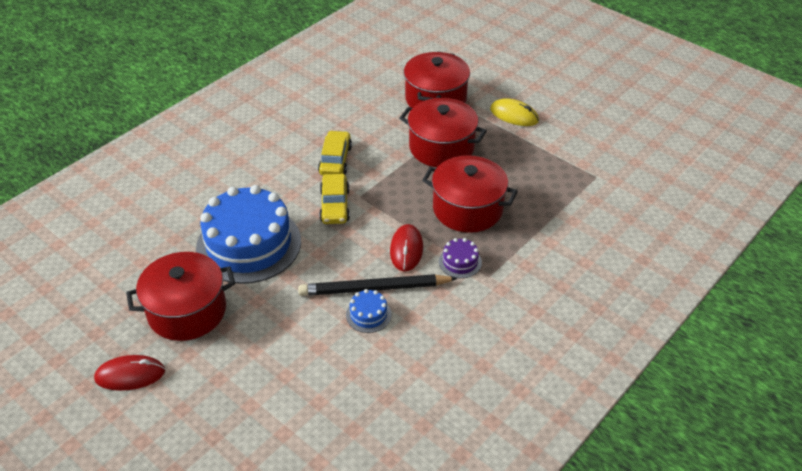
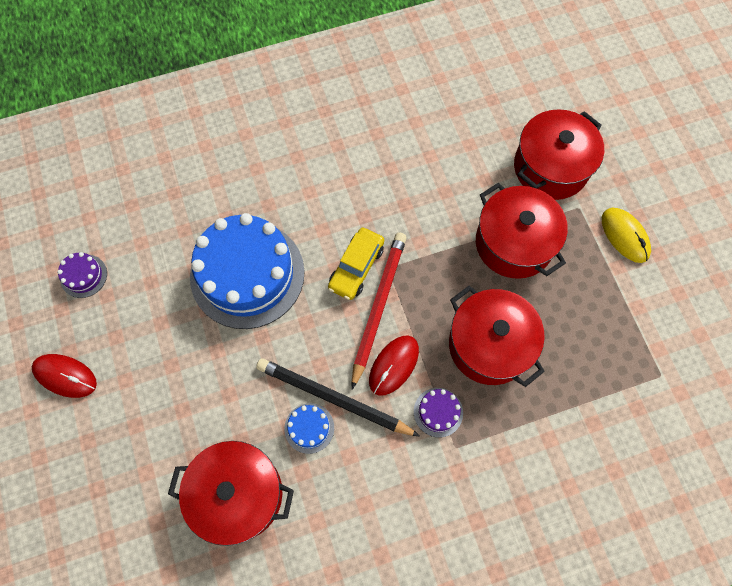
camera: 30 degrees right, 25 degrees up
red pot [126,252,235,341] -> red pot moved to [168,441,294,546]
yellow car [318,130,352,176] -> none
none -> purple cake [57,252,107,298]
none -> red pencil [352,232,407,389]

